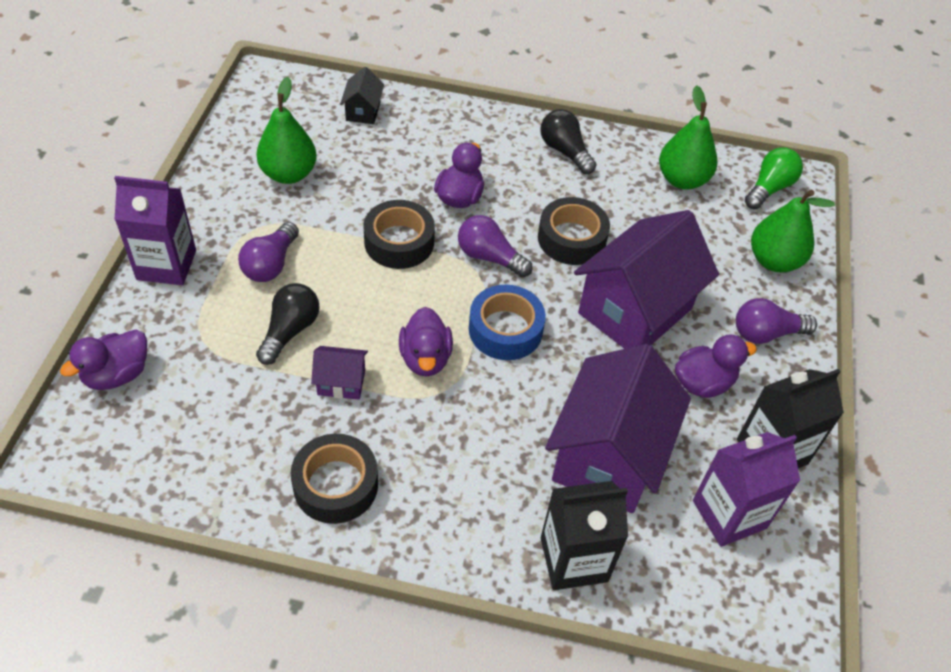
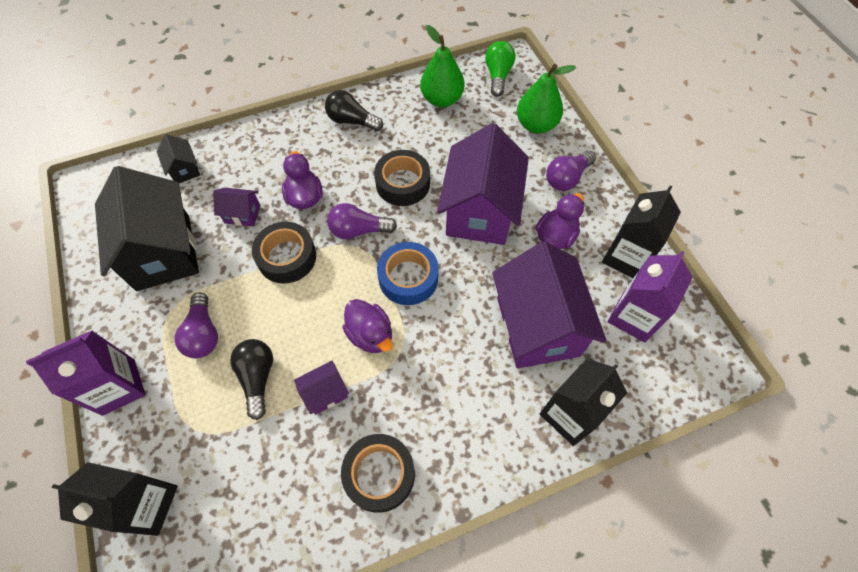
camera: 30 degrees left, 10 degrees up
purple duck [60,330,147,390] -> black carton [52,462,178,536]
green pear [256,77,317,184] -> black house [95,166,199,291]
none -> purple house [213,188,261,227]

